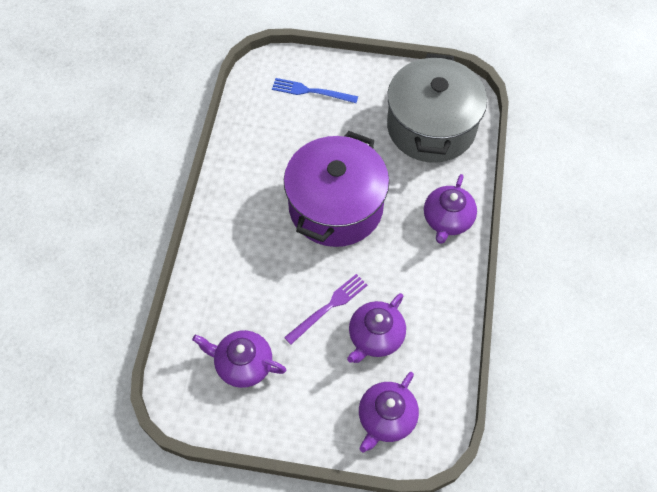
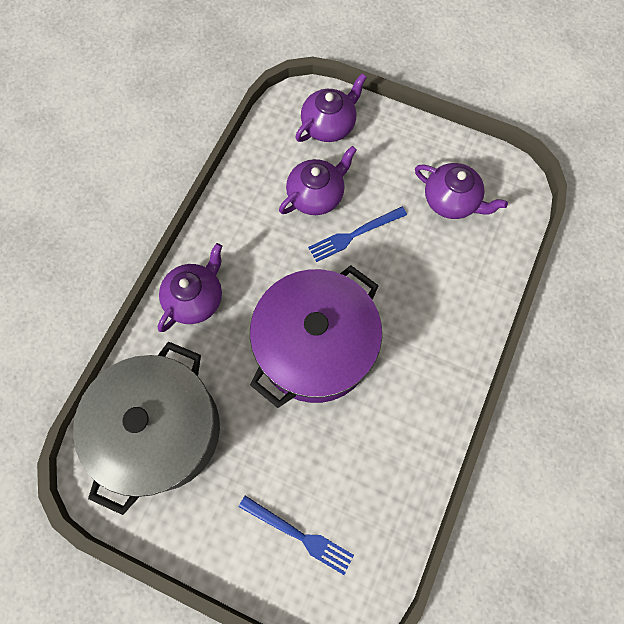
camera: 165 degrees left, 10 degrees up
purple fork [284,274,367,344] -> blue fork [308,207,407,262]

